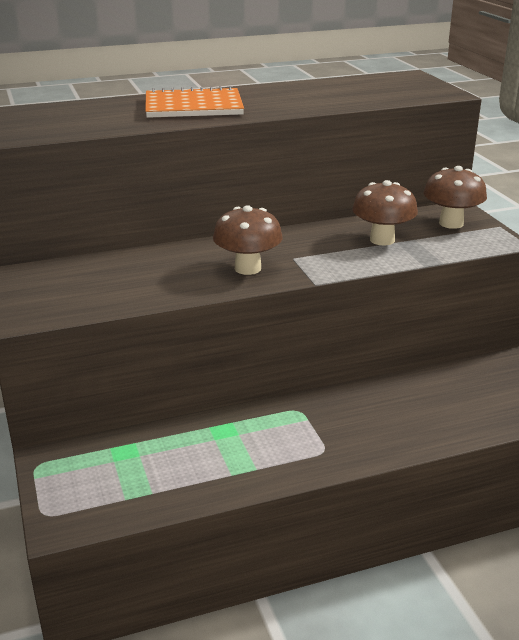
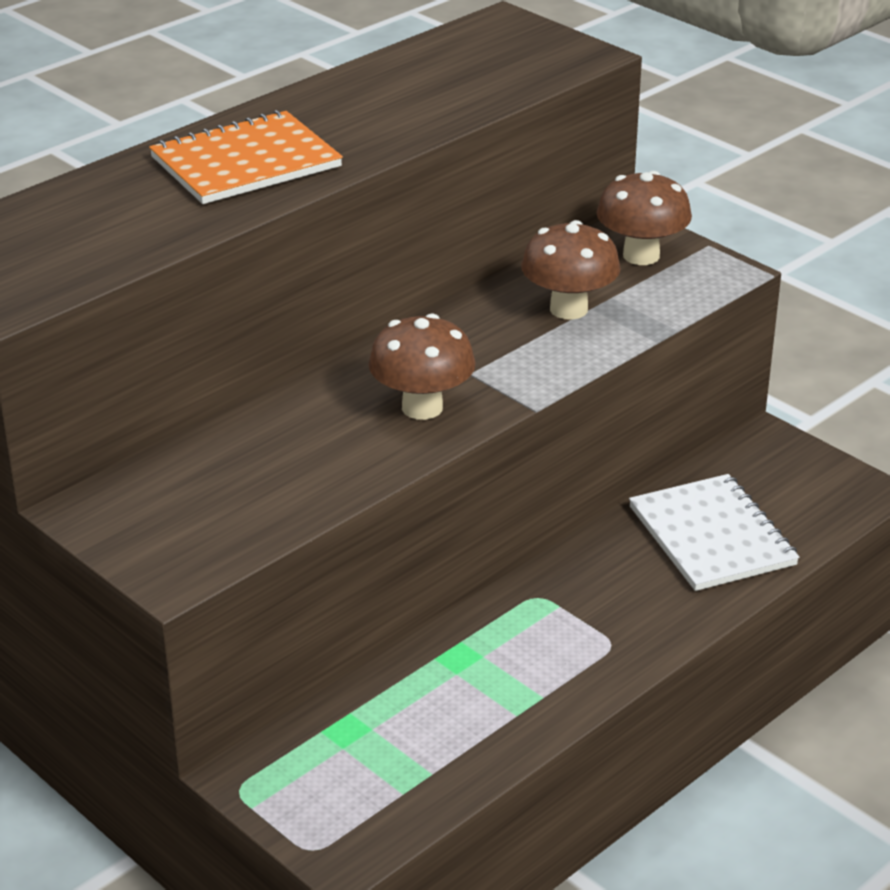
camera: 25 degrees left, 5 degrees up
none -> white notebook [629,474,800,591]

